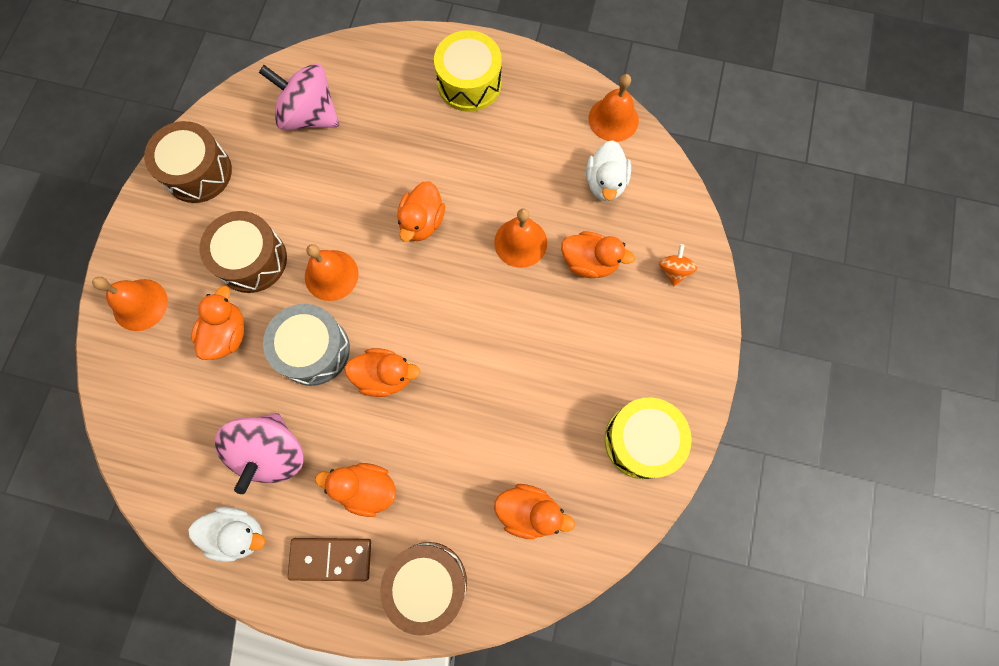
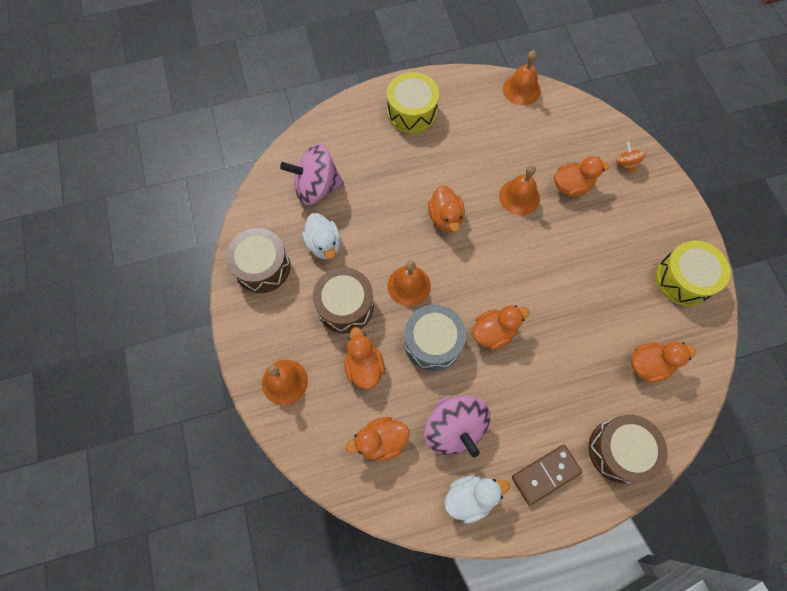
camera: 30 degrees left, 5 degrees down
orange duck [315,463,396,517] -> orange duck moved to [345,417,409,461]
white duck [586,140,631,201] -> white duck moved to [302,213,341,259]

